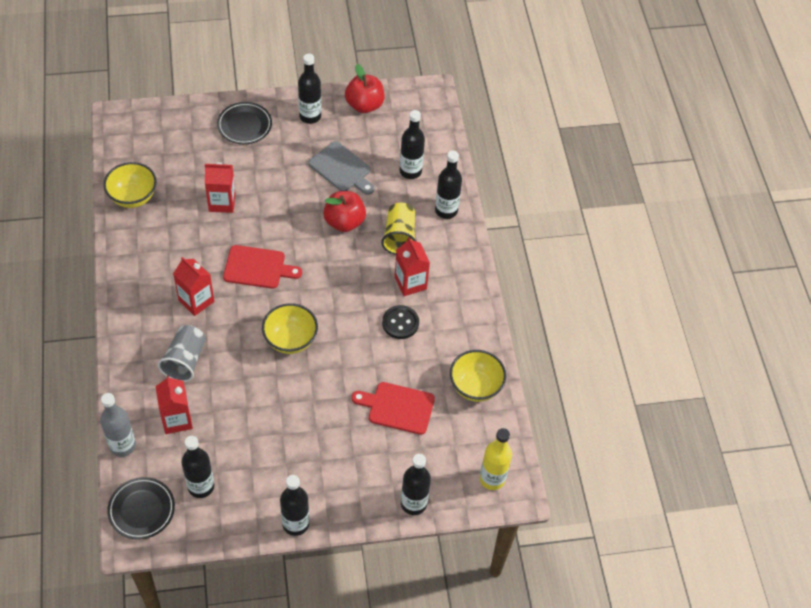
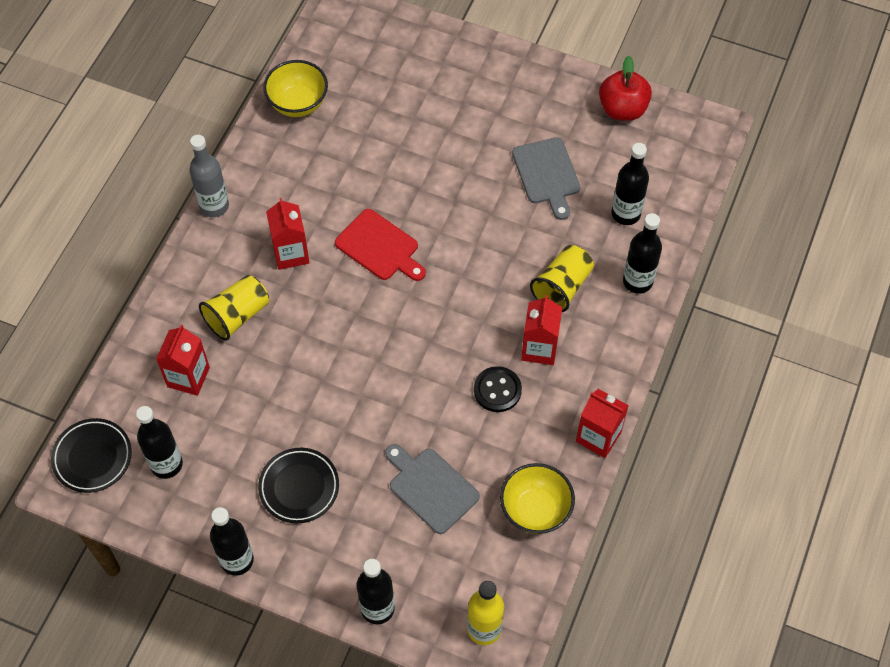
camera: 35 degrees right, 5 degrees up
grey bottle [100,393,136,457] -> grey bottle moved to [189,135,229,217]
grey cup [158,325,206,382] -> yellow cup [199,275,269,341]
red carton [205,163,236,213] -> red carton moved to [576,389,629,458]
black plate [217,102,272,144] -> black plate moved to [258,448,339,523]
yellow bowl [262,303,318,354] -> none
black bottle [298,54,321,124] -> none
red apple [323,191,366,232] -> none
red cutting board [352,382,435,435] -> grey cutting board [385,444,480,534]

